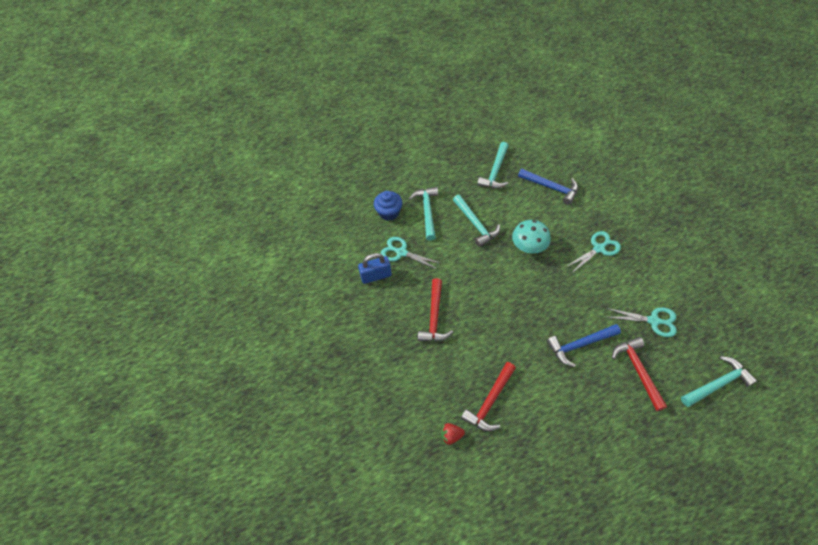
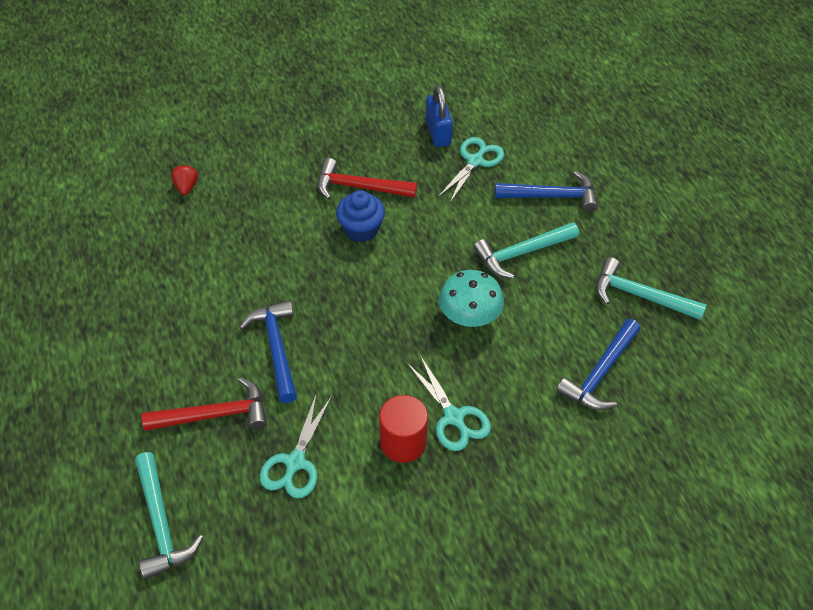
camera: 90 degrees right, 5 degrees down
blue cupcake [374,191,402,221] -> blue cupcake moved to [336,190,385,242]
turquoise hammer [409,187,438,241] -> blue hammer [495,171,598,212]
red hammer [461,362,516,432] -> none
none -> red cylinder [379,395,428,463]

